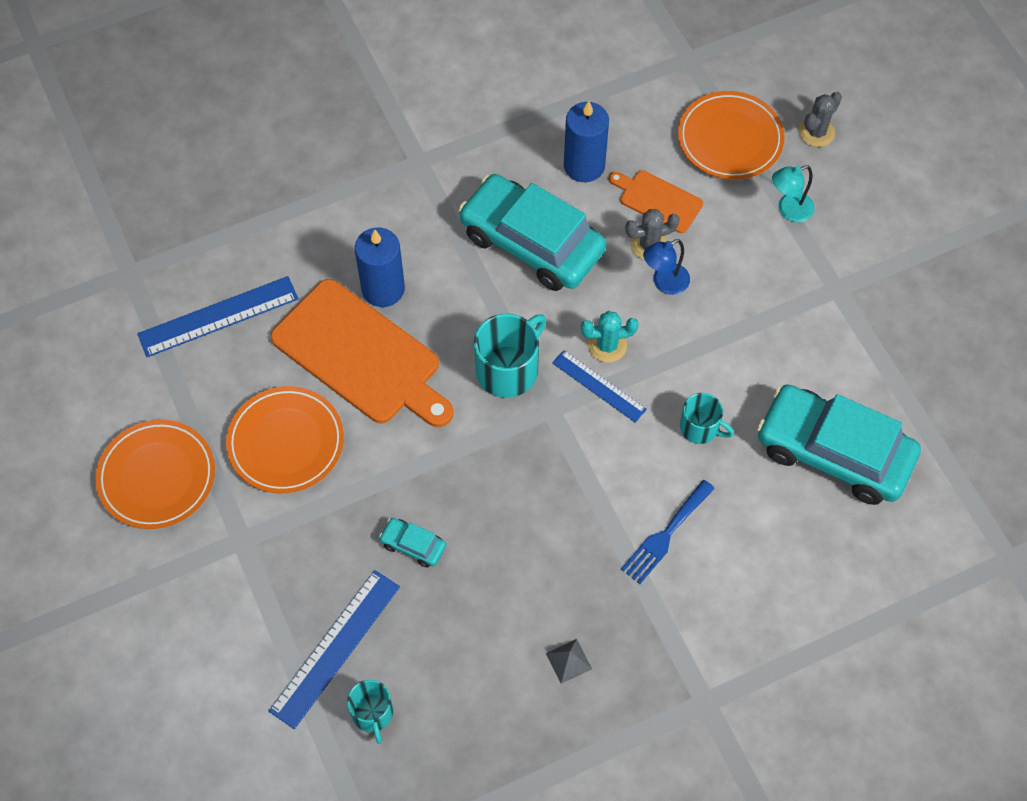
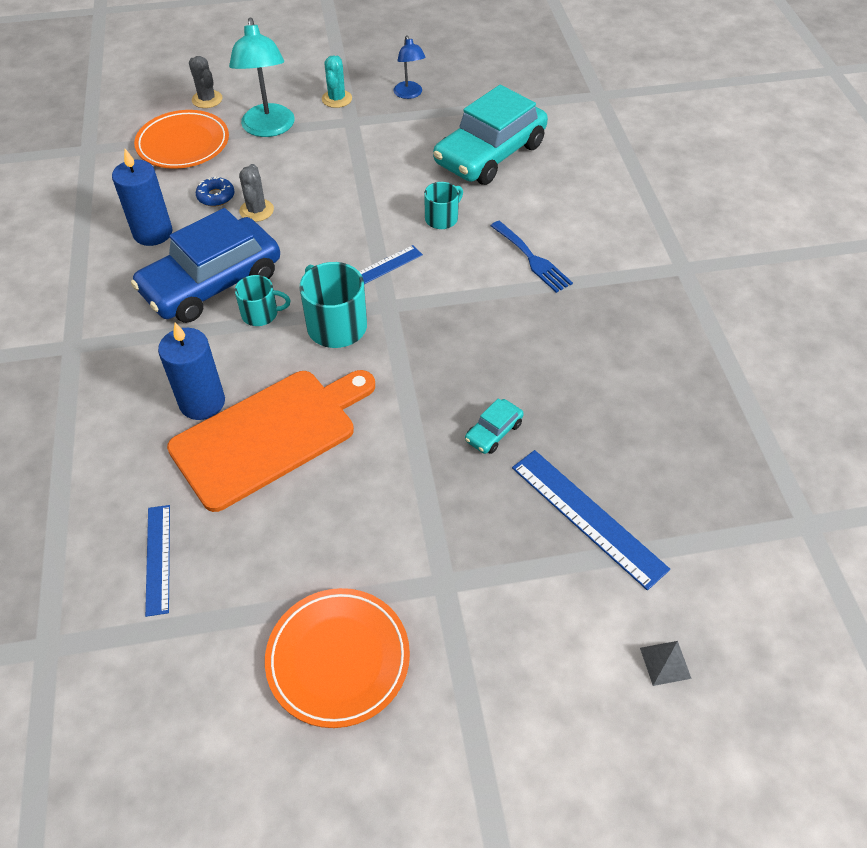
camera: 75 degrees left, 10 degrees down
blue ruler [137,276,299,357] -> blue ruler [145,505,170,617], size x0.64
orange plate [226,386,344,493] -> none
turquoise mug [347,680,393,744] -> turquoise mug moved to [235,275,291,326]
turquoise car [459,174,606,291] -> blue car [131,208,280,323]
grey pyramid [546,639,592,684] -> grey pyramid moved to [640,641,692,686]
turquoise cactus [581,311,639,363] -> turquoise cactus moved to [322,55,352,108]
orange cutting board [609,170,703,233] -> blue donut [196,176,235,206]
blue lamp [643,239,690,295] -> blue lamp moved to [393,35,425,99]
turquoise lamp [772,165,815,222] -> turquoise lamp [229,18,295,137], size x1.78

